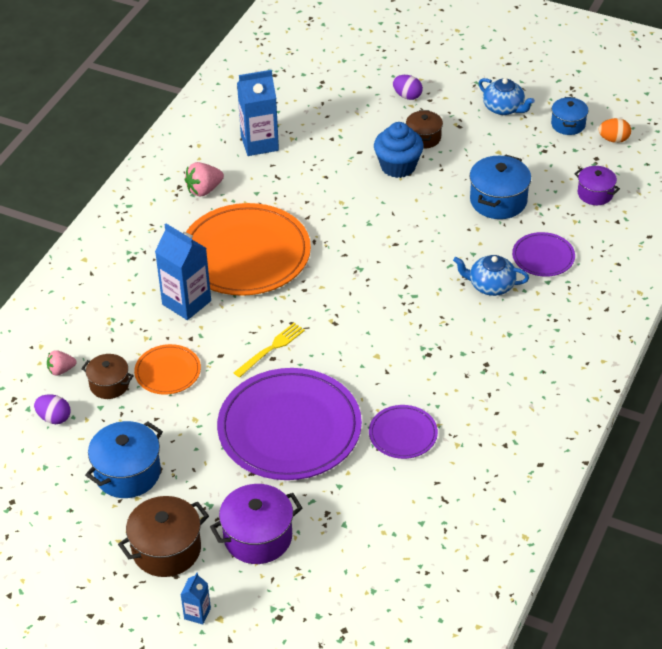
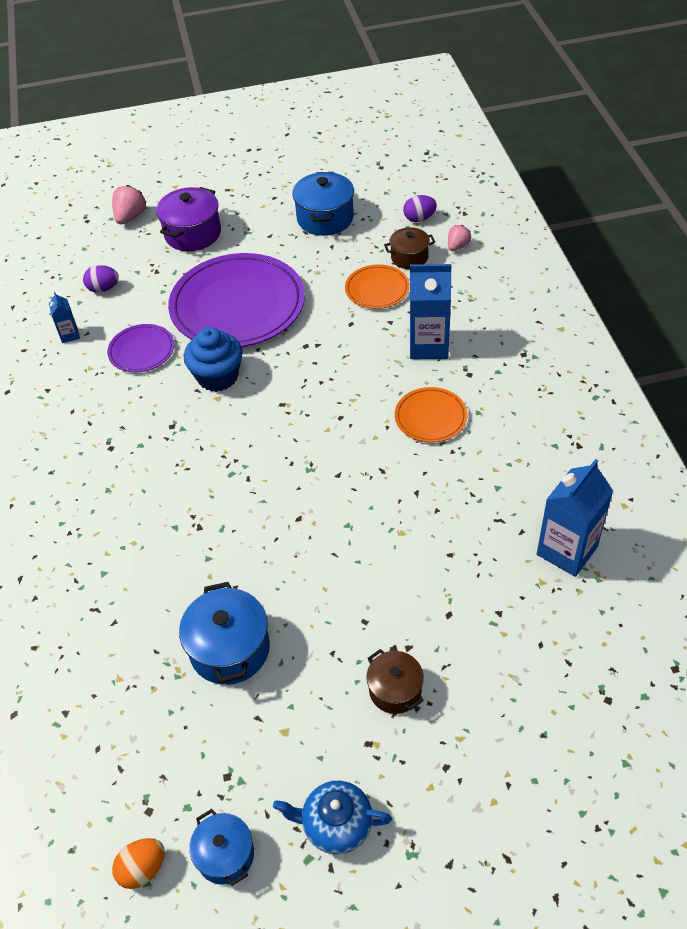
camera: 145 degrees right, 5 degrees up
brown pot [118,496,209,577] -> none
blue carton [181,572,211,624] -> blue carton moved to [49,292,80,343]
pink strawberry [185,162,224,197] -> pink strawberry moved to [112,185,147,224]
orange plate [186,203,311,296] -> orange plate [395,387,467,443], size x0.48
yellow fork [234,323,305,378] -> none
blue cupcake [374,122,424,178] -> blue cupcake moved to [184,327,243,392]
purple egg [393,75,423,100] -> purple egg moved to [83,265,119,293]
blue teapot [453,255,529,296] -> none
purple plate [512,232,575,277] -> none
purple pot [575,166,620,205] -> none

